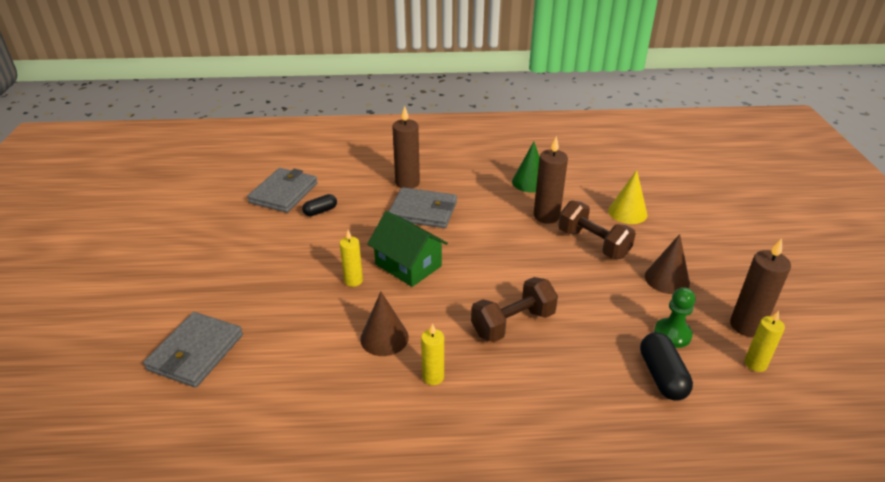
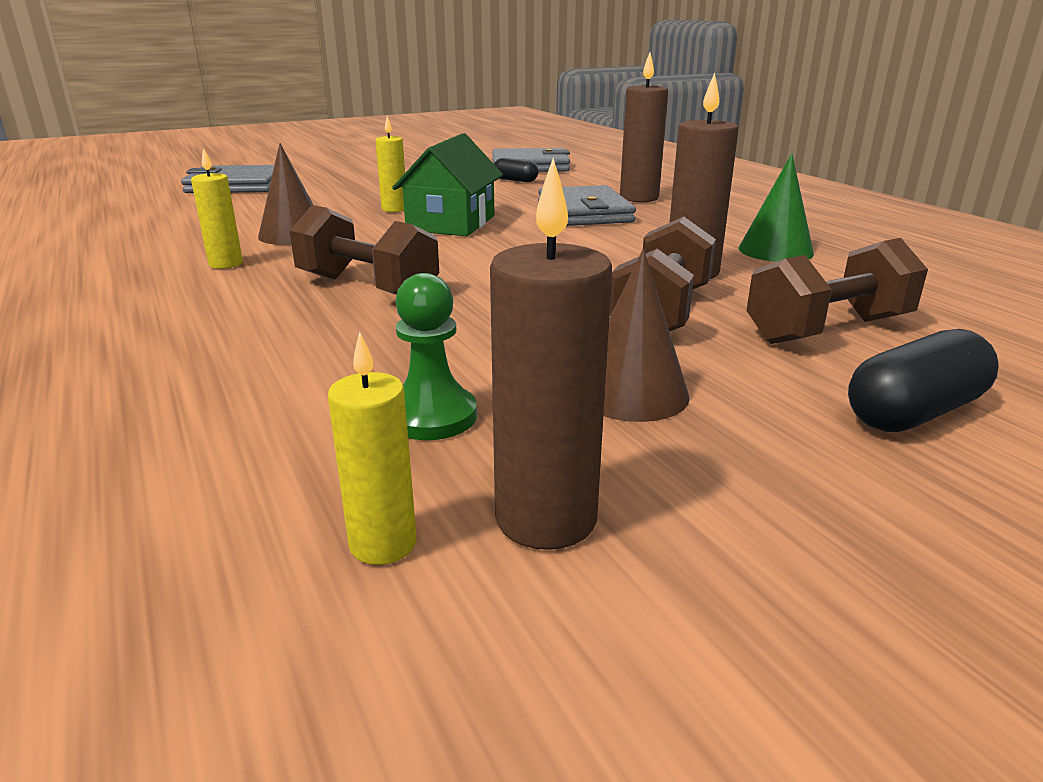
camera: 65 degrees right, 10 degrees down
yellow cone [608,170,648,224] -> brown dumbbell [746,238,928,344]
black capsule [640,333,693,401] -> black capsule moved to [848,329,999,432]

